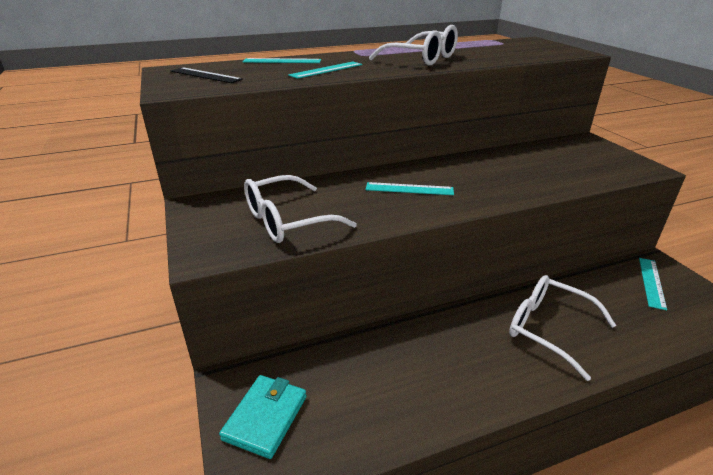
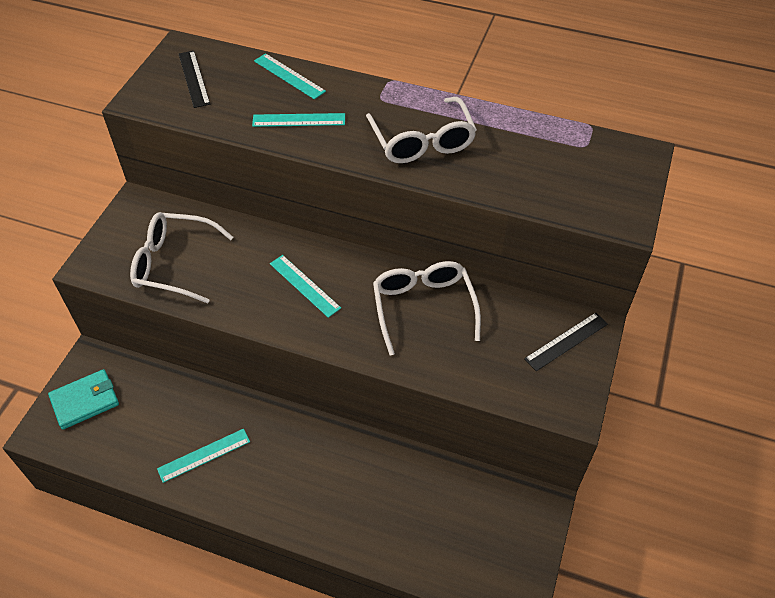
camera: 40 degrees right, 20 degrees up
white glasses [509,275,616,381] -> white glasses moved to [373,261,481,356]
turquoise ruler [639,258,667,310] -> turquoise ruler moved to [157,429,250,483]
none -> black ruler [524,312,608,371]

